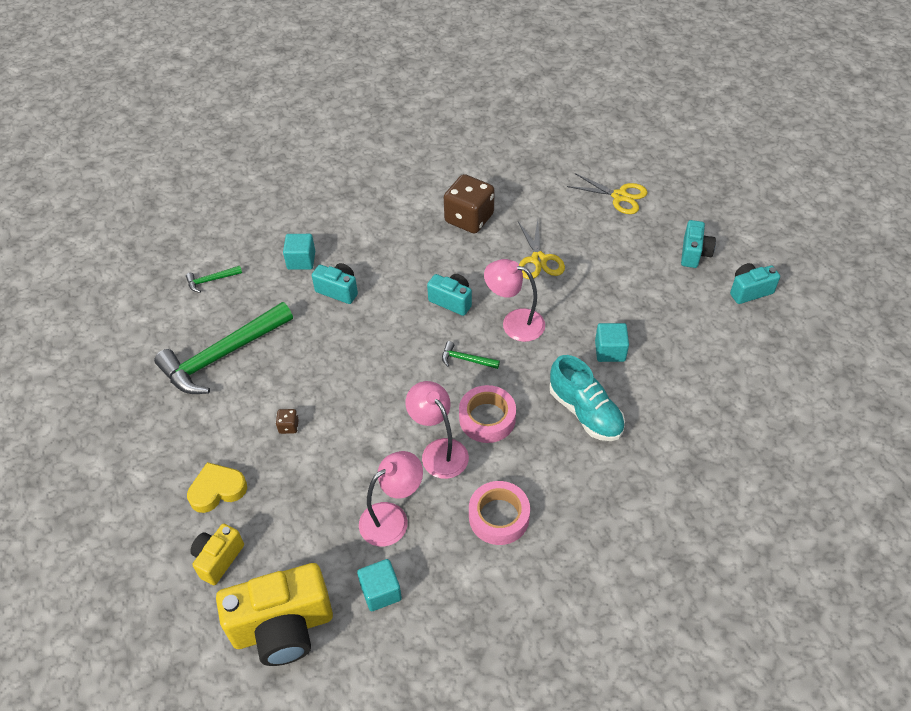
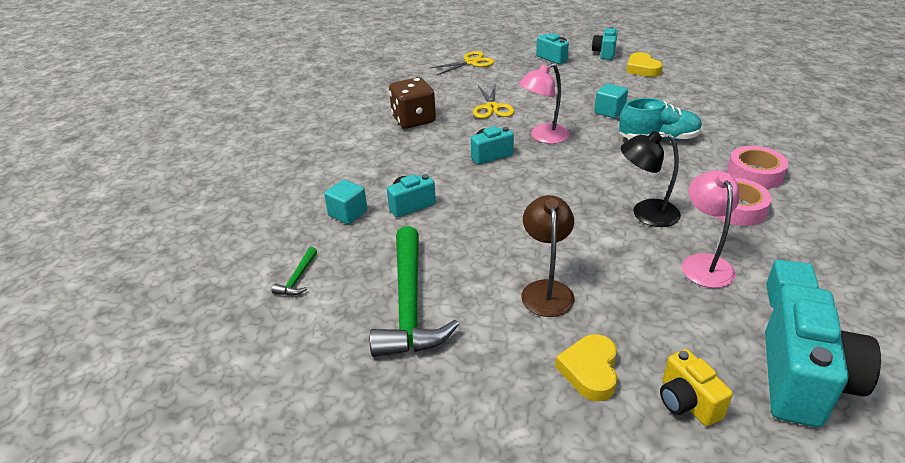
camera: 55 degrees left, 15 degrees down
yellow camera [216,563,333,666] -> turquoise camera [765,284,881,427]
brown dice [276,409,299,434] -> brown lamp [521,195,575,317]
pink lamp [406,381,469,479] -> black lamp [621,131,681,227]
green hammer [442,341,500,369] -> none
pink tape [459,385,516,443] -> pink tape moved to [727,146,788,189]
yellow scissors [518,220,565,279] -> yellow scissors turned 60 degrees clockwise [473,84,515,119]
none -> yellow heart [626,52,663,77]

